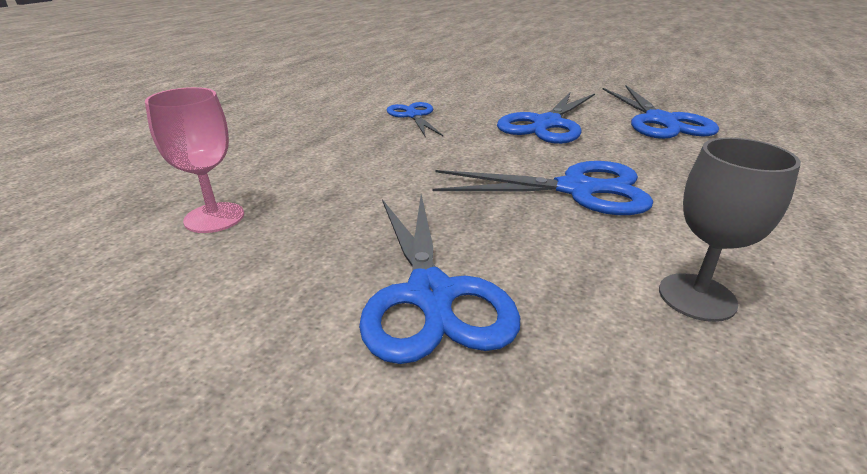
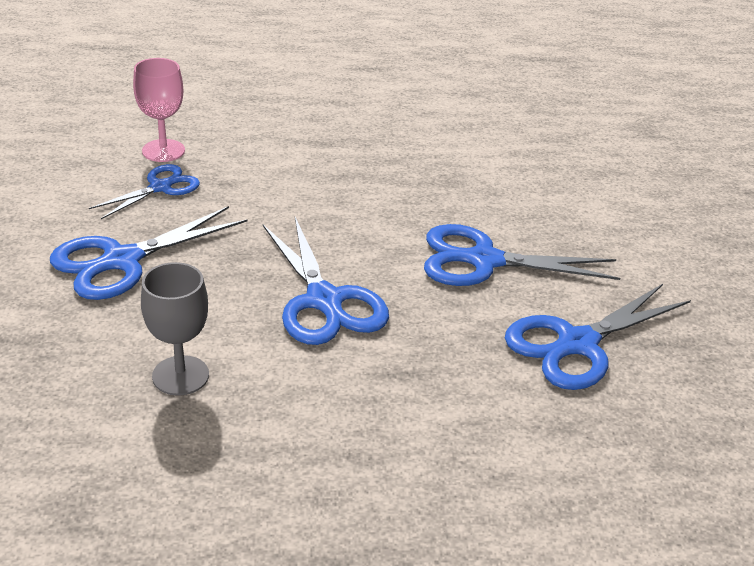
camera: 60 degrees right, 5 degrees up
blue scissors [387,102,443,138] -> blue scissors moved to [89,164,200,219]

